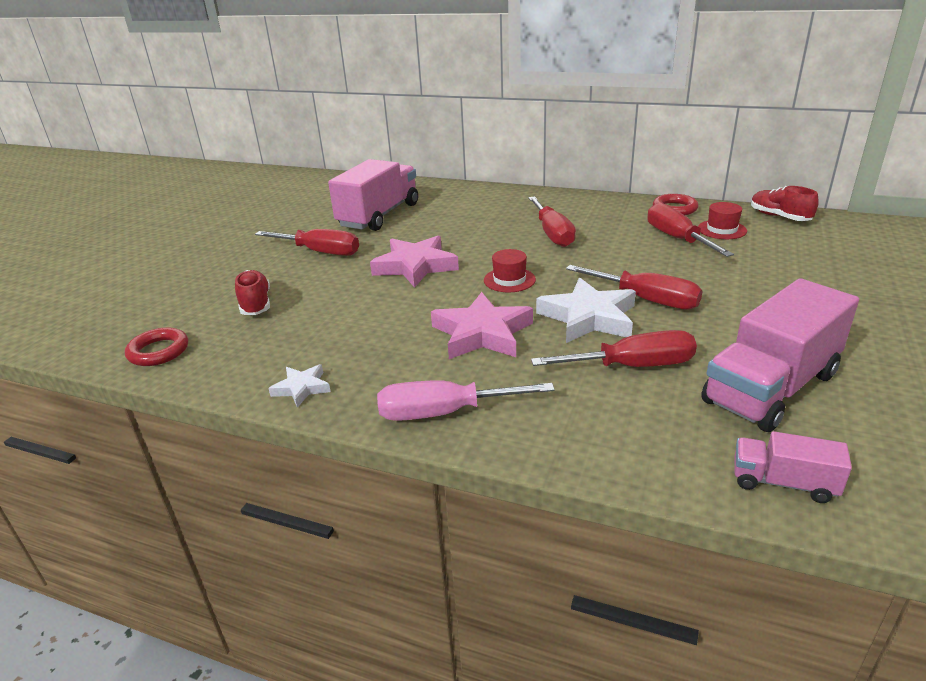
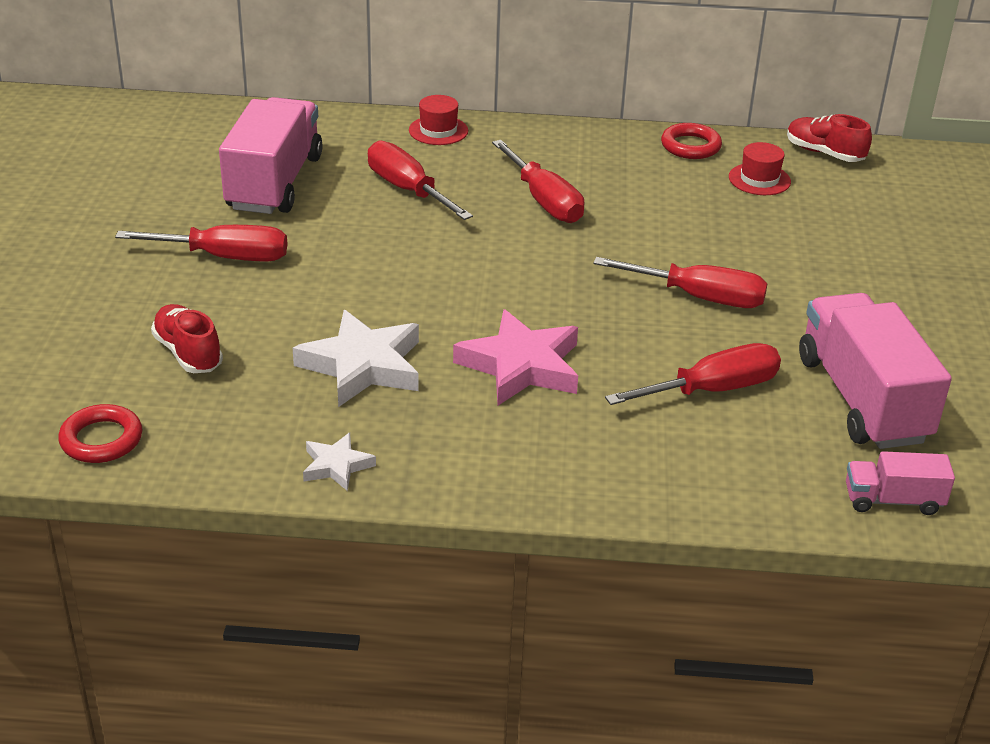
camera: 20 degrees left, 5 degrees up
pink star [370,236,459,288] -> none
pink screwdriver [377,380,555,421] -> none
red hat [484,249,536,292] -> red hat moved to [409,95,468,145]
white star [536,278,636,343] -> white star moved to [293,310,419,407]
red screwdriver [647,203,734,257] -> red screwdriver moved to [368,140,473,220]
pink truck [701,278,859,432] -> pink truck turned 135 degrees clockwise [799,293,952,449]

